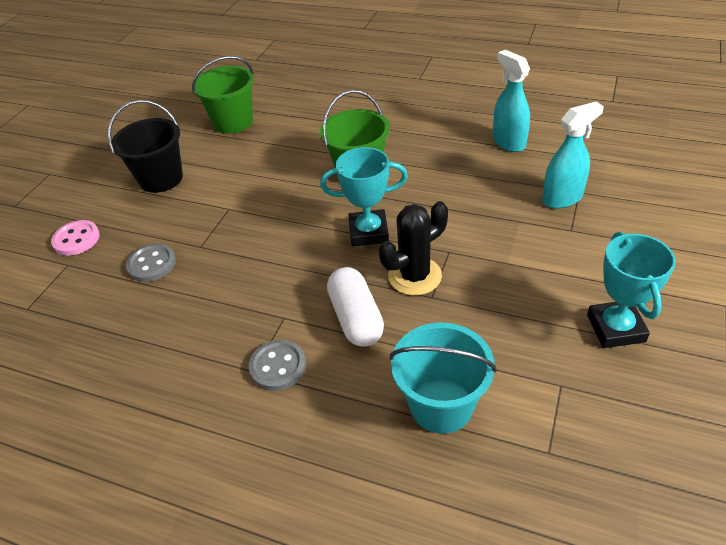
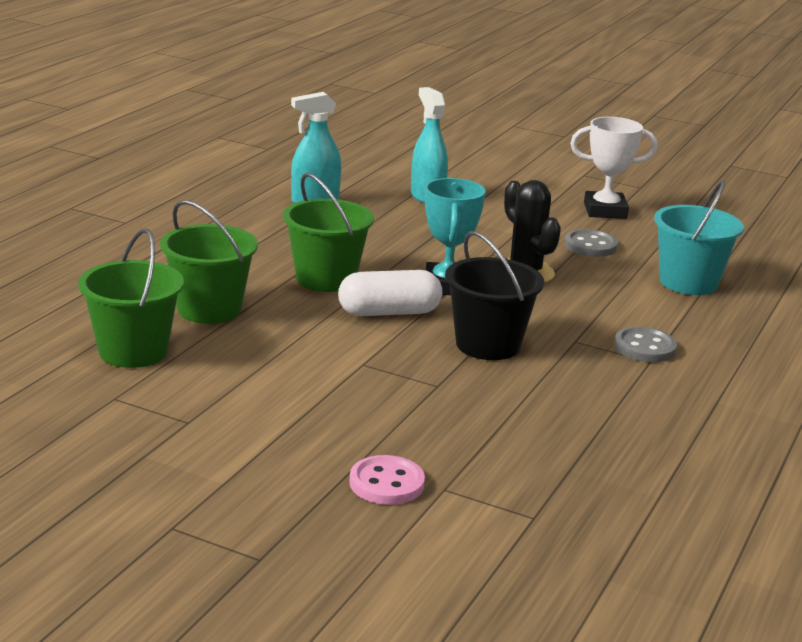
camera: 90 degrees left, 20 degrees down
black bucket [108,100,183,193] -> black bucket moved to [445,231,544,360]
grey button [126,243,176,282] -> grey button moved to [565,229,618,257]
white capsule [327,267,384,347] -> white capsule moved to [338,270,442,316]
turquoise trophy [587,232,676,348] -> white trophy [570,117,658,219]
none -> green bucket [160,200,258,324]

